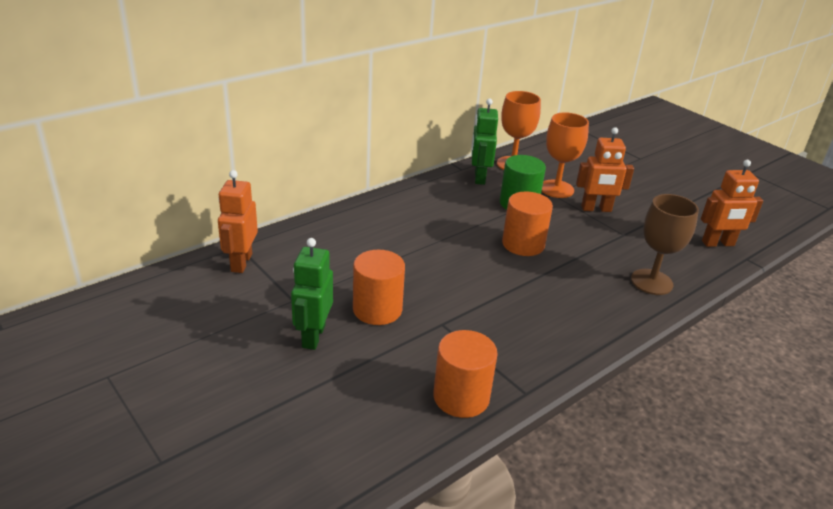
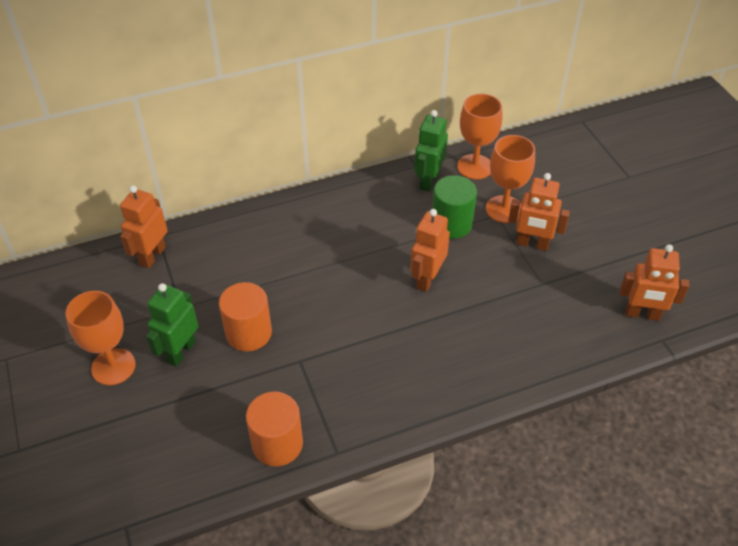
camera: 20 degrees right, 15 degrees up
orange cylinder [502,191,553,256] -> orange robot [411,209,450,292]
brown goblet [631,194,699,295] -> none
none -> orange goblet [66,291,135,385]

